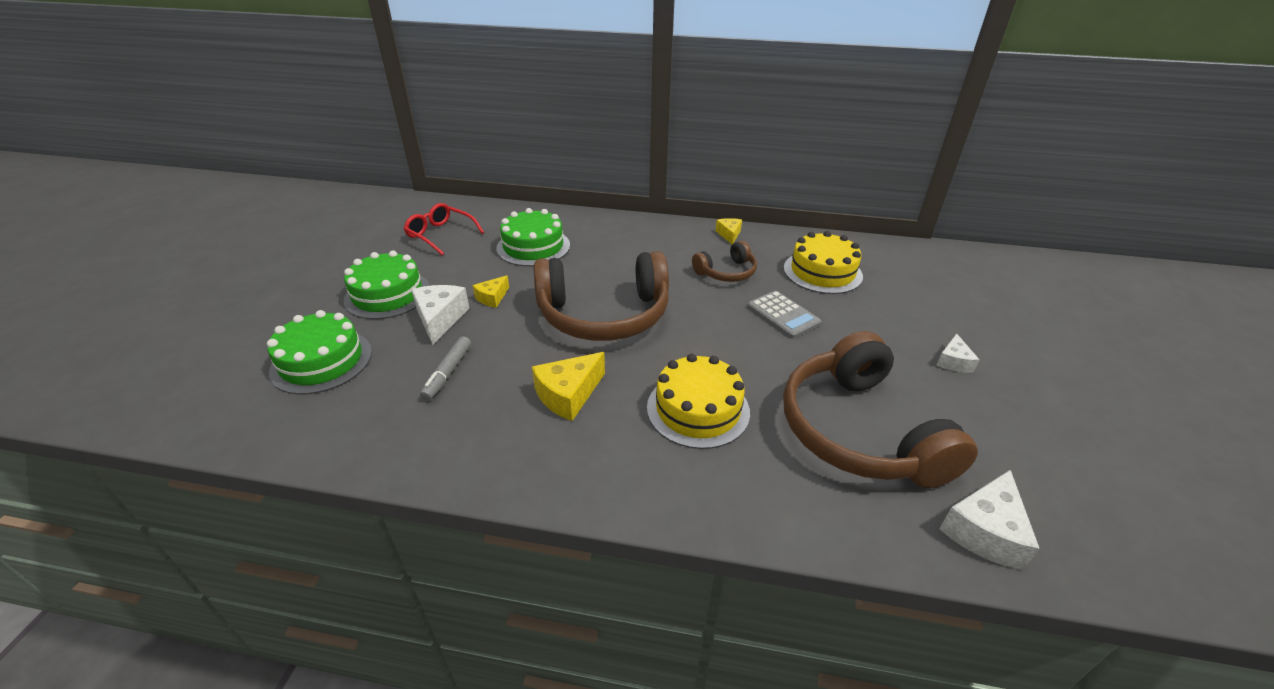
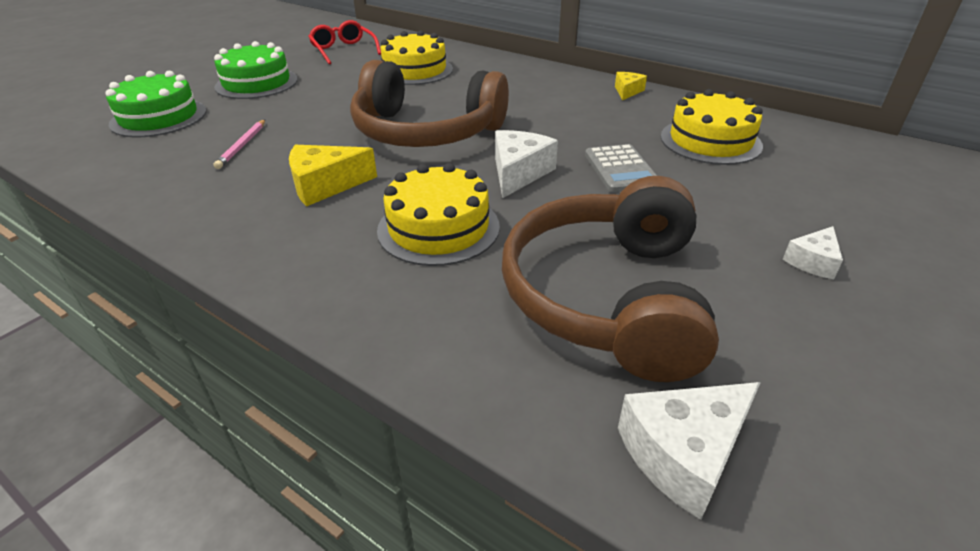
camera: 25 degrees right, 0 degrees up
white cheese [411,285,469,345] -> white cheese moved to [495,130,558,199]
grey marker [420,336,471,401] -> pink pencil [213,120,265,169]
yellow cheese [473,275,509,308] -> none
green cake [496,208,570,266] -> yellow cake [381,30,453,85]
brown headphones [692,241,757,282] -> none

